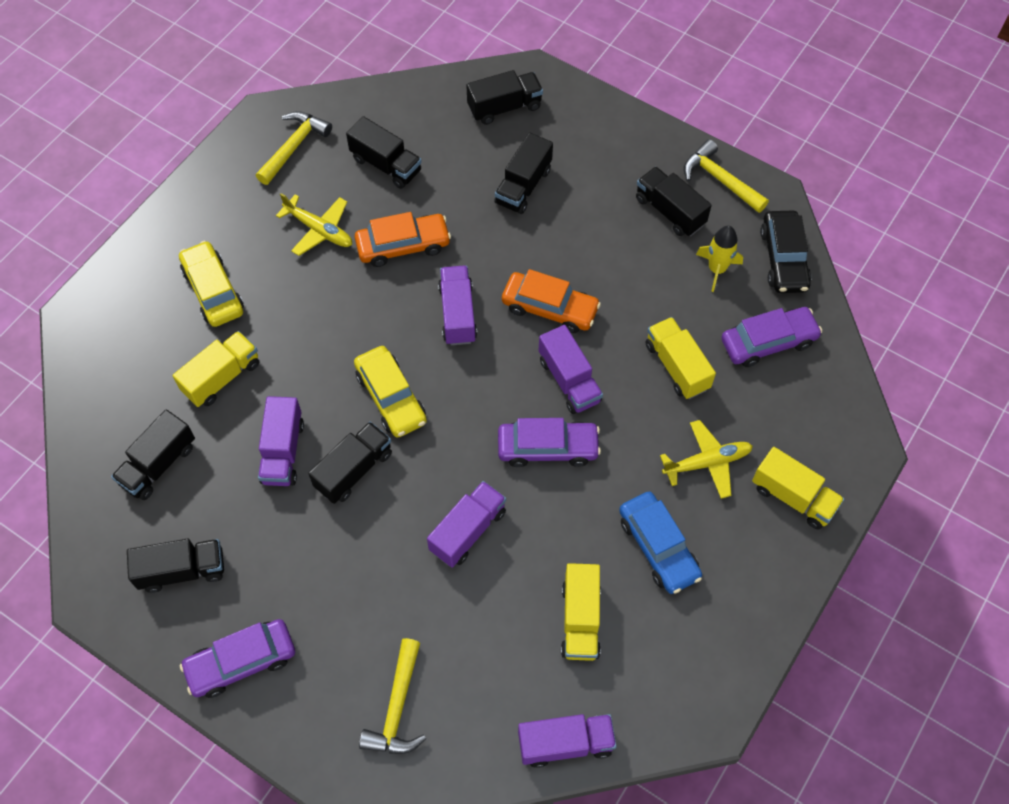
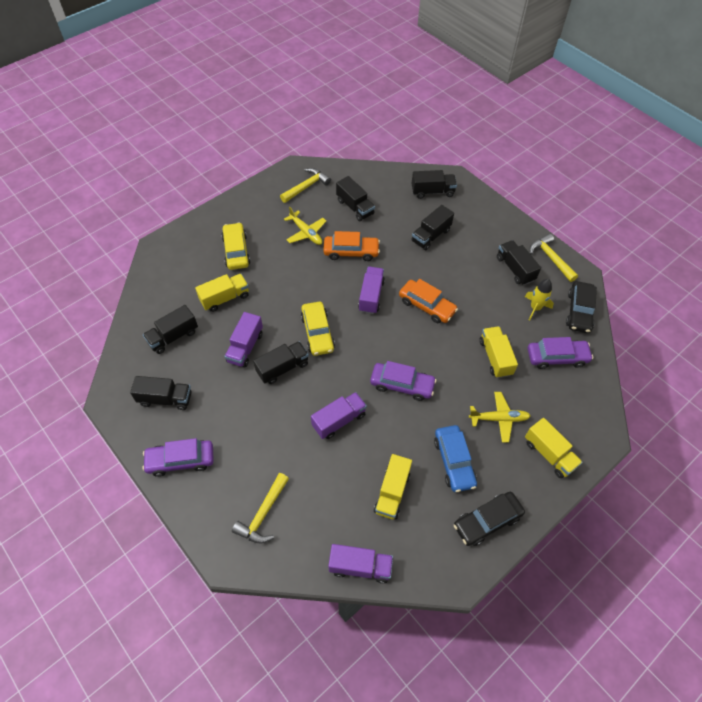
camera: 15 degrees right, 5 degrees down
purple truck [539,325,603,414] -> none
none -> black car [454,492,525,546]

